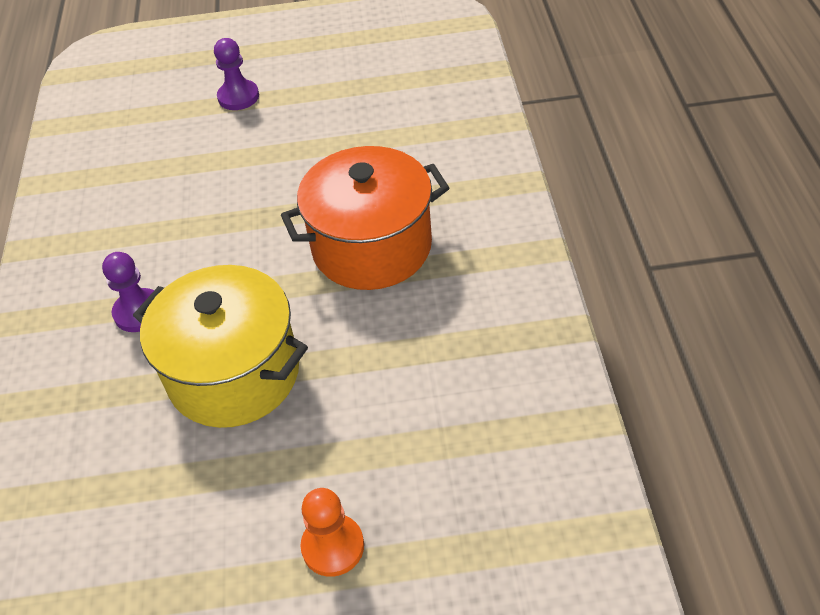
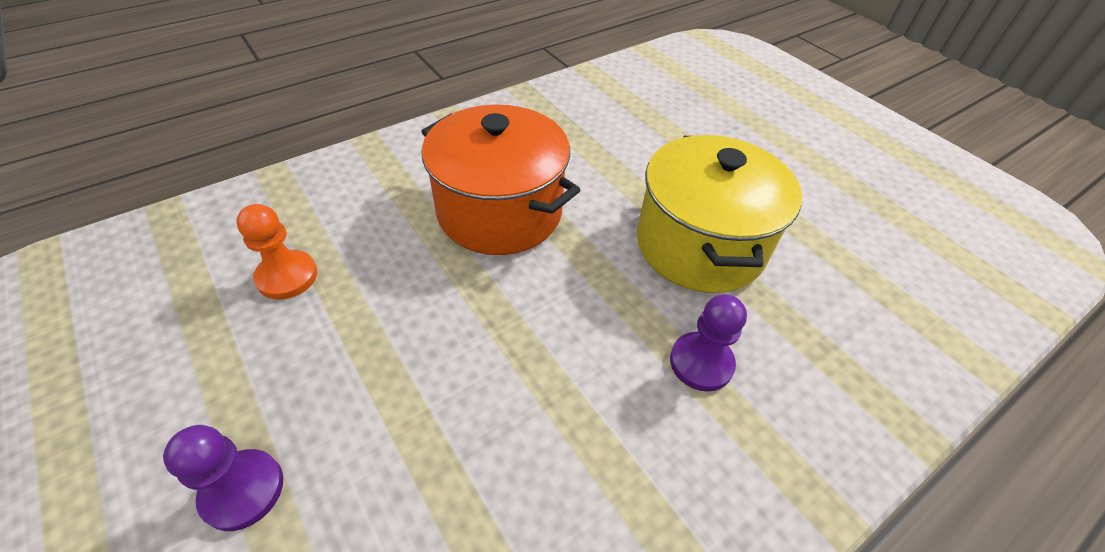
camera: 125 degrees left, 0 degrees up
orange pawn [300,488,364,577] -> orange pawn moved to [236,204,317,299]

